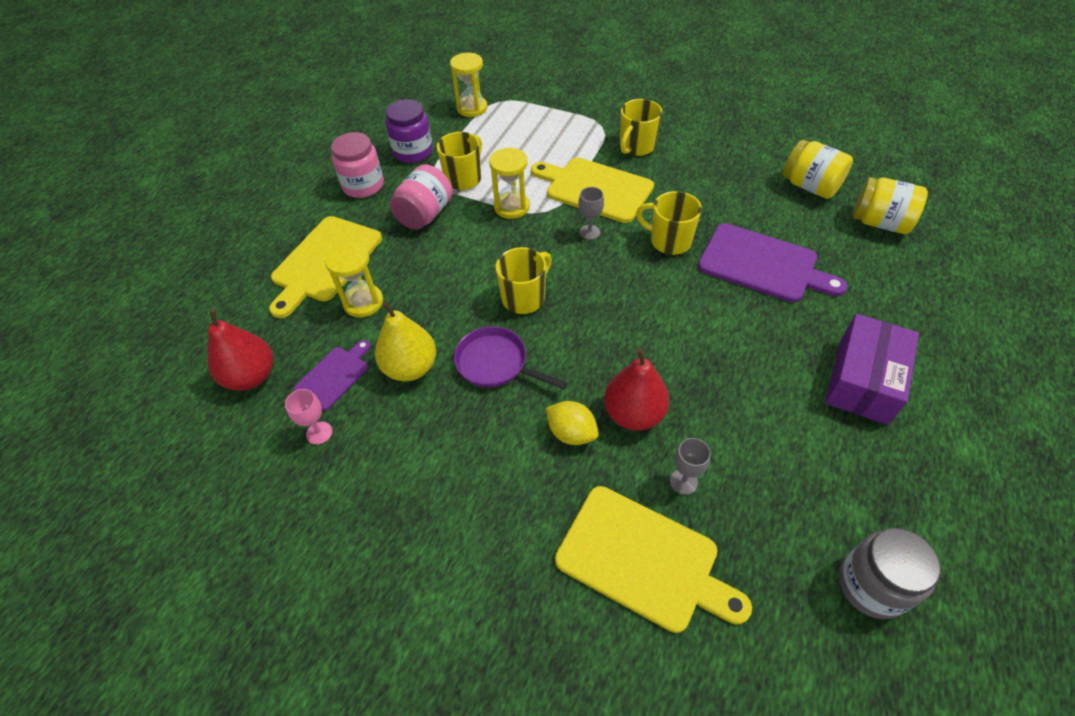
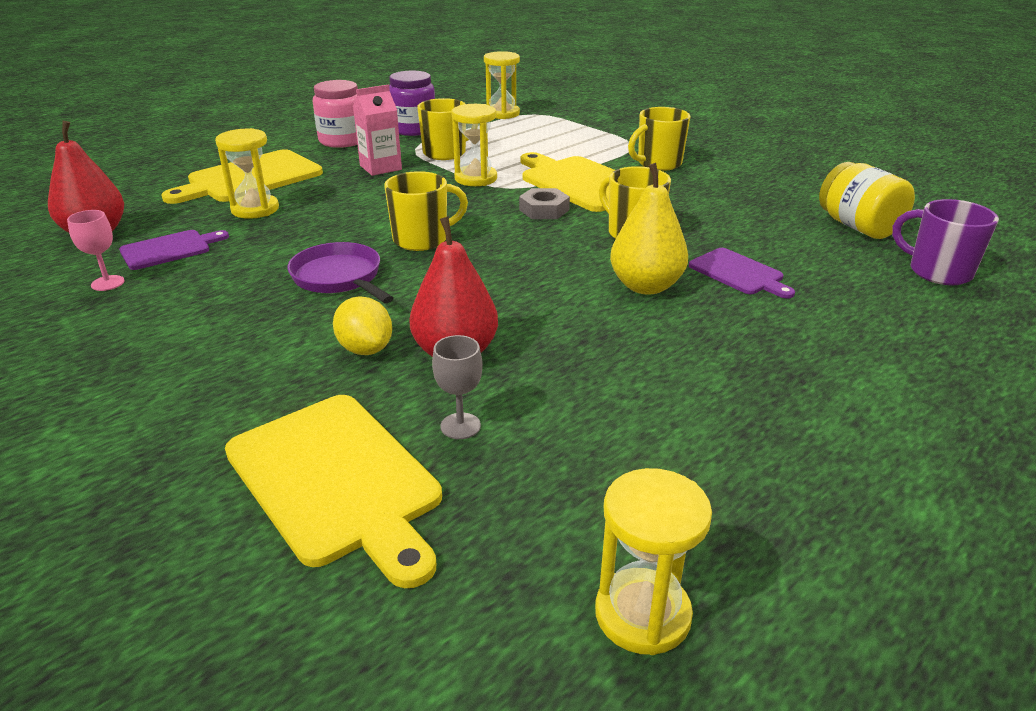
camera: 20 degrees right, 20 degrees down
yellow pear [375,301,436,381] -> yellow pear moved to [610,163,688,295]
pink jar [390,164,453,230] -> pink carton [353,85,402,176]
grey goblet [579,187,604,240] -> grey nut [519,188,570,219]
purple cutting board [698,223,847,303] -> purple cutting board [689,248,795,299], size x0.56
purple box [825,314,919,425] -> none
grey jar [839,528,941,619] -> yellow hourglass [595,468,712,655]
yellow jar [852,177,928,234] -> purple mug [892,199,999,285]

